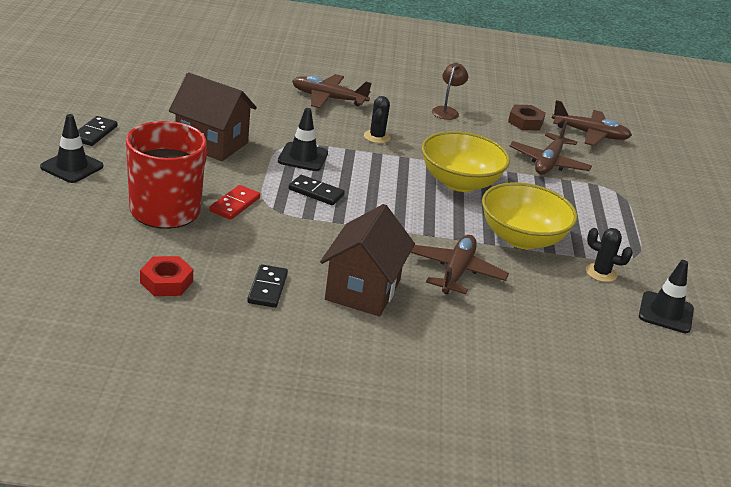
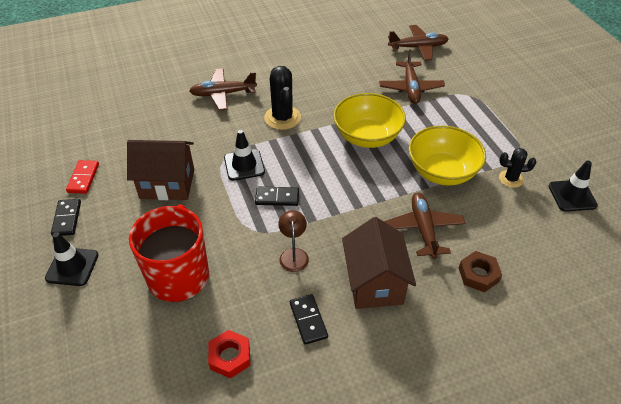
camera: 20 degrees left, 15 degrees up
red domino [209,185,260,220] -> red domino moved to [66,160,99,194]
black cactus [364,96,391,143] -> black cactus [264,66,301,130], size x1.67
brown lamp [432,62,468,120] -> brown lamp moved to [278,210,309,272]
brown nut [508,105,546,131] -> brown nut moved to [459,251,502,292]

